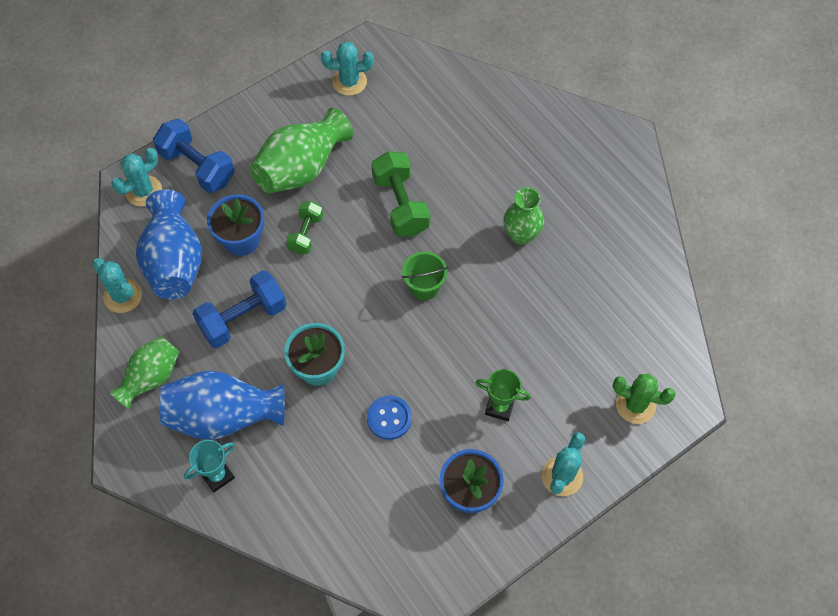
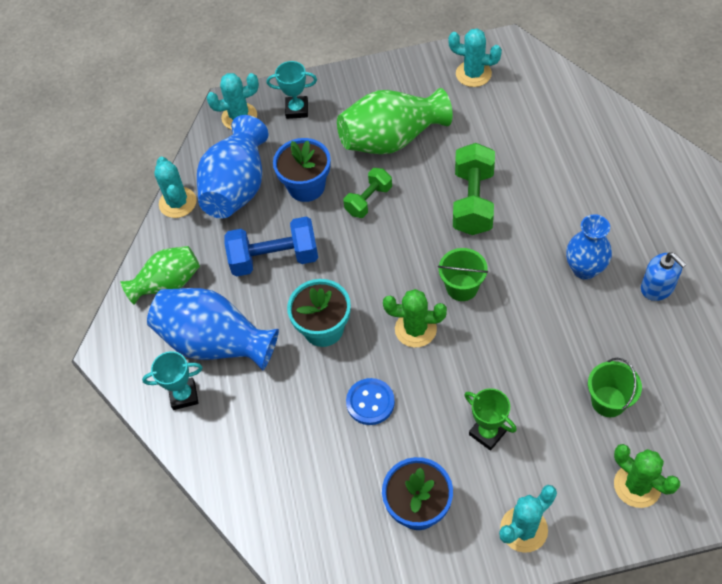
camera: 30 degrees right, 5 degrees down
blue dumbbell [153,119,235,193] -> turquoise trophy [267,61,317,119]
green vase [503,187,544,245] -> blue vase [566,214,612,280]
none -> green cactus [383,289,447,348]
none -> green bucket [588,358,642,417]
none -> blue soap dispenser [641,252,686,301]

